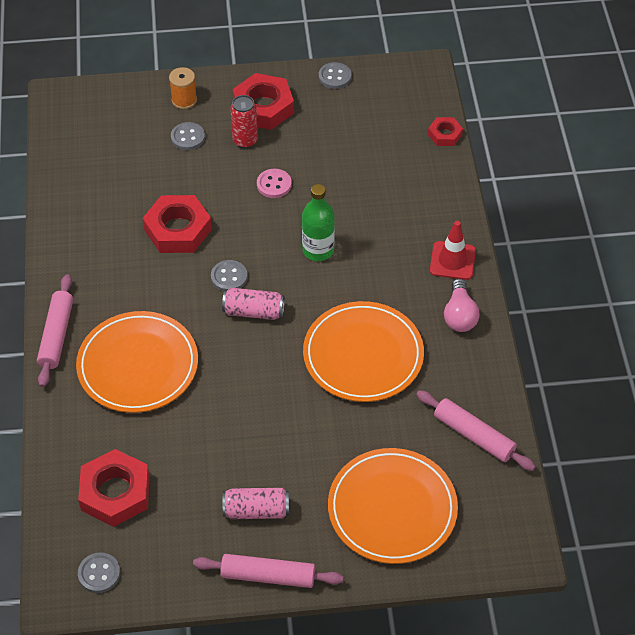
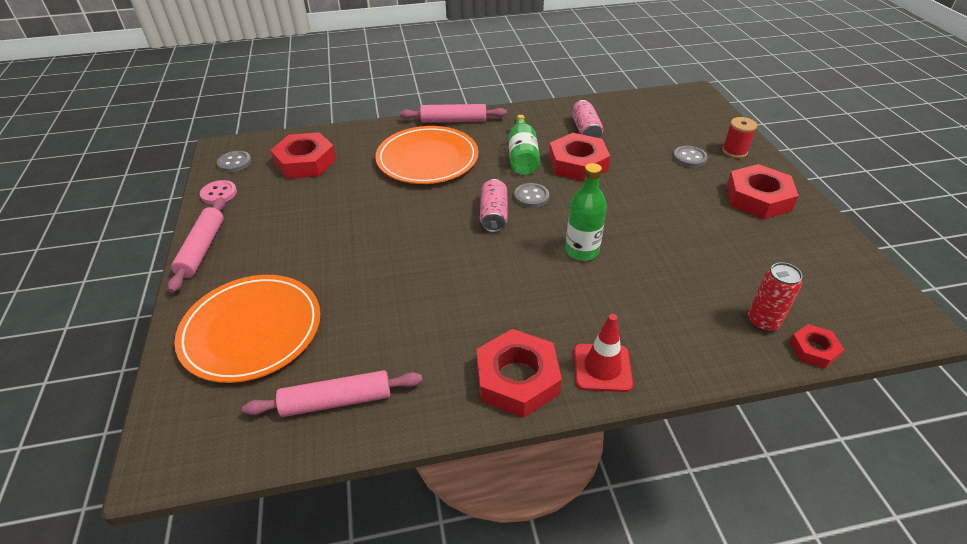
camera: 85 degrees right, 10 degrees down
orange spool [169,67,197,109] -> red spool [722,117,757,158]
pink can [223,488,289,519] -> pink can moved to [572,100,603,138]
red can [230,95,258,148] -> red can moved to [748,262,802,332]
pink button [257,169,292,198] -> pink button moved to [200,180,237,204]
orange plate [303,301,424,402] -> none
grey button [319,62,351,89] -> none
pink rolling pin [416,390,536,471] -> pink rolling pin turned 45 degrees clockwise [242,370,422,417]
pink light bulb [444,279,480,332] -> red nut [477,329,562,418]
none -> green bottle [508,115,540,175]

